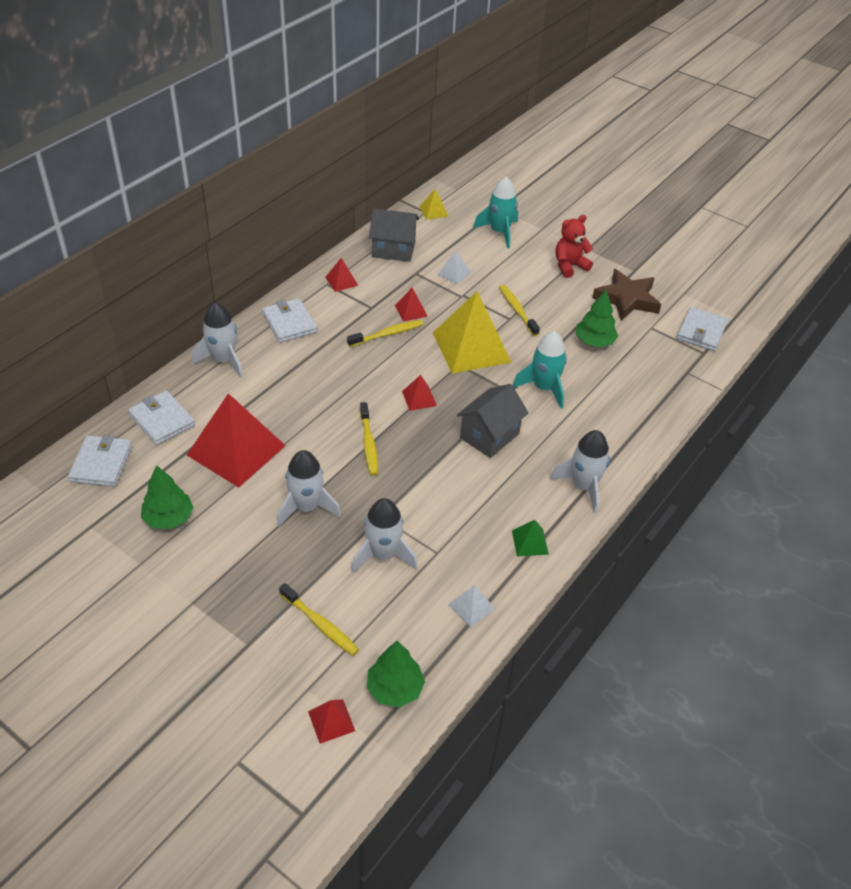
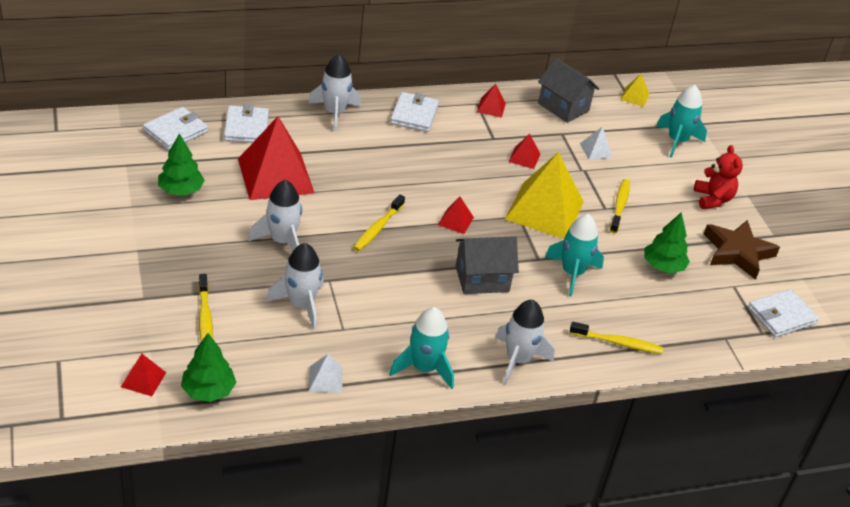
camera: 35 degrees right, 5 degrees down
yellow toothbrush [347,320,423,347] -> yellow toothbrush moved to [570,322,663,354]
green pyramid [512,520,549,556] -> turquoise rocket [389,307,454,389]
red teddy bear [555,215,593,278] -> red teddy bear turned 75 degrees clockwise [694,145,743,209]

